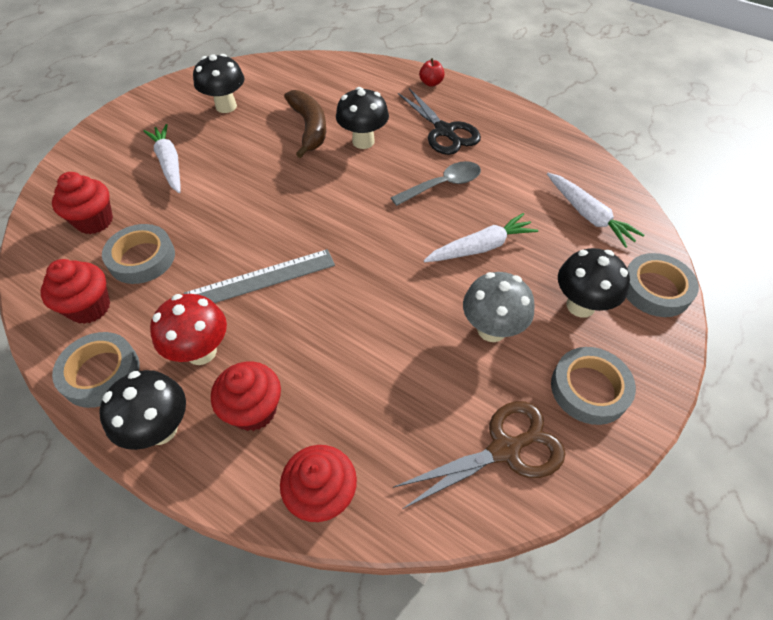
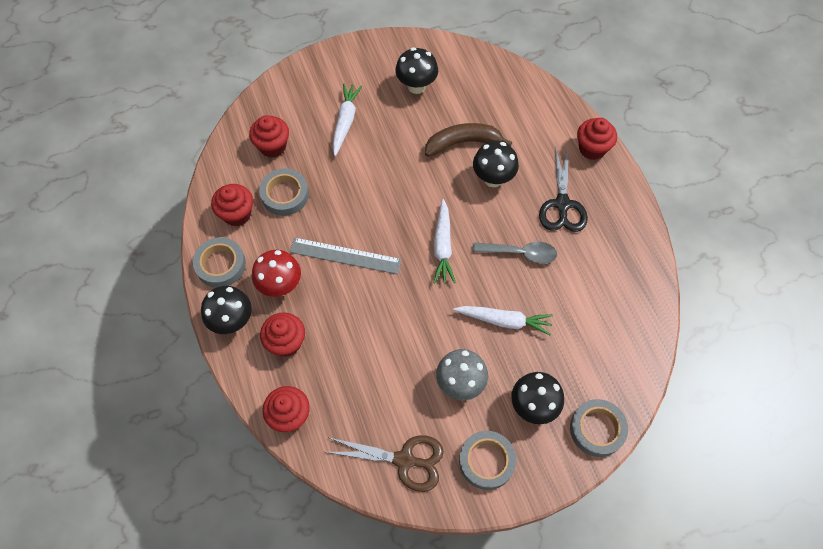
camera: 35 degrees right, 10 degrees up
brown banana [284,90,326,158] -> brown banana turned 120 degrees counterclockwise [425,123,513,157]
red apple [419,58,445,87] -> red cupcake [577,118,617,160]
white carrot [547,173,644,248] -> white carrot moved to [433,199,456,284]

